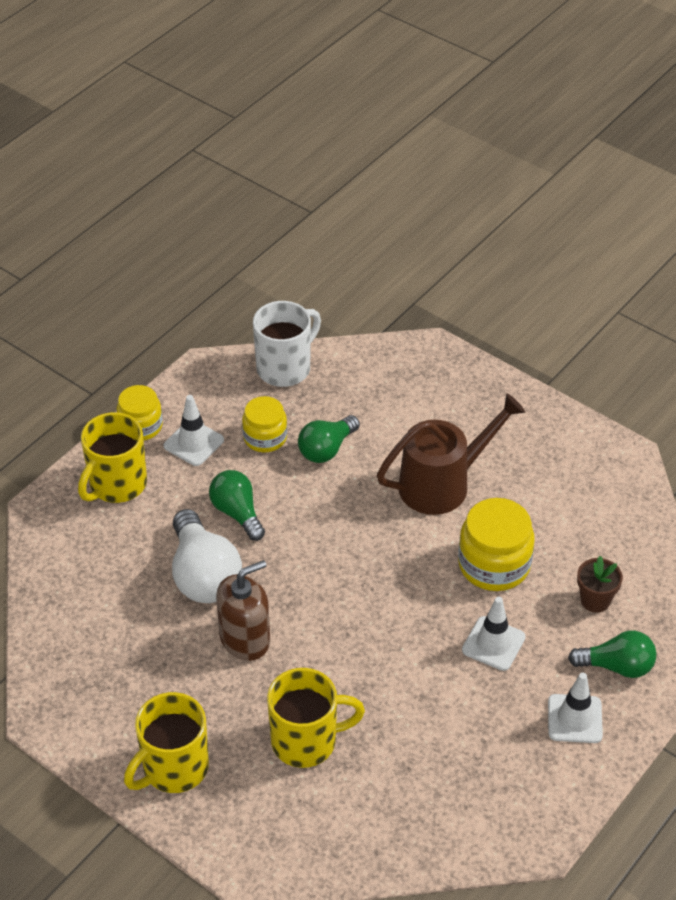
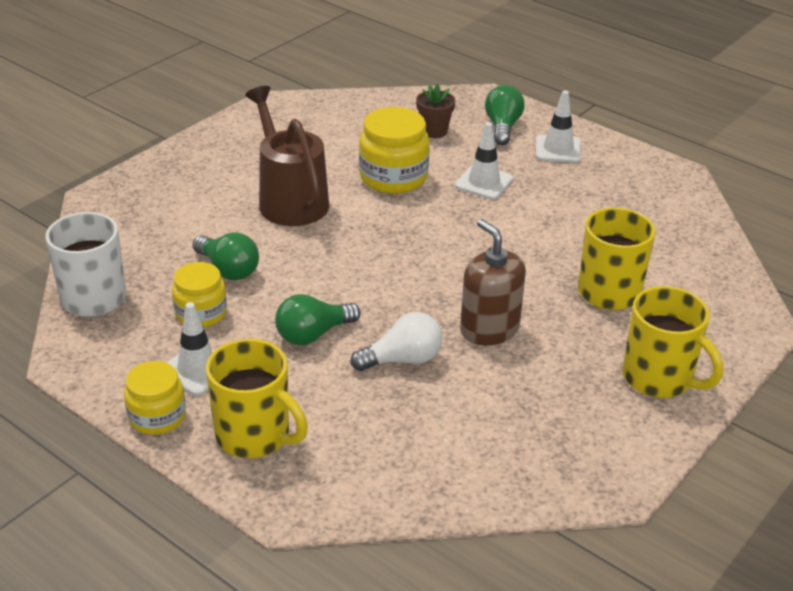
camera: 90 degrees left, 10 degrees down
white light bulb [172,509,242,603] -> white light bulb [351,312,442,371], size x0.65

